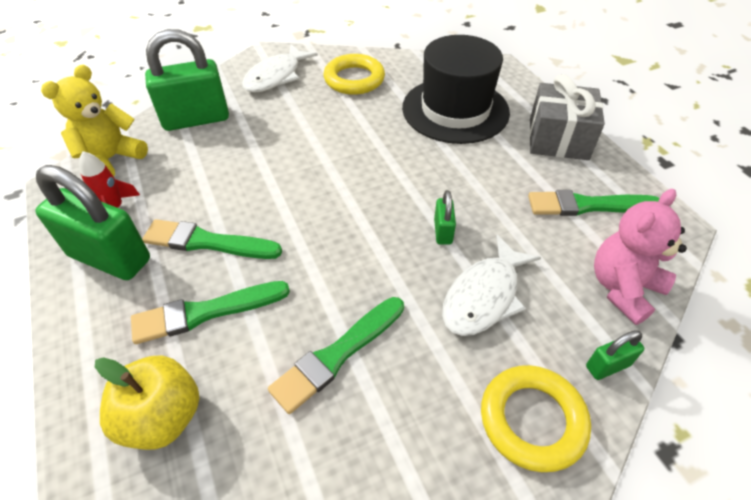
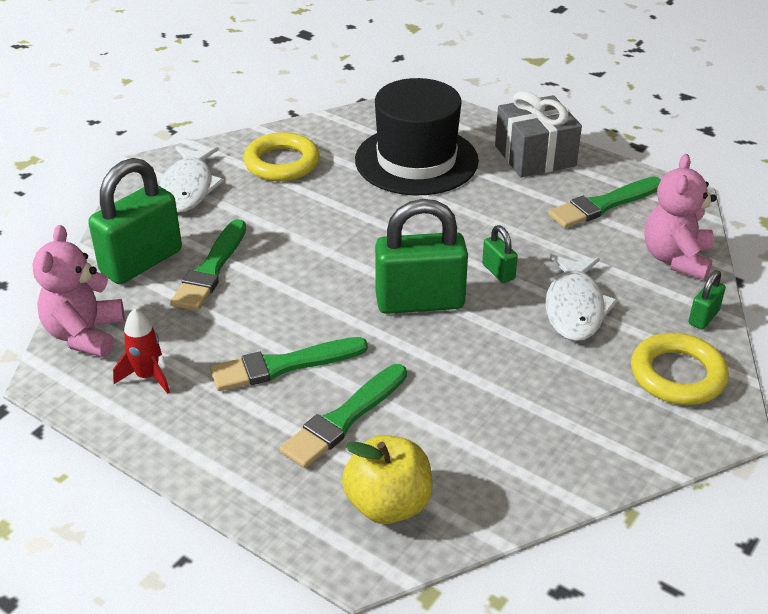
camera: 30 degrees left, 10 degrees down
green padlock [35,165,150,280] -> green padlock moved to [375,199,468,314]
yellow teddy bear [41,65,148,176] -> pink teddy bear [32,225,124,358]
green brush [268,297,404,414] -> green brush moved to [170,219,246,311]

